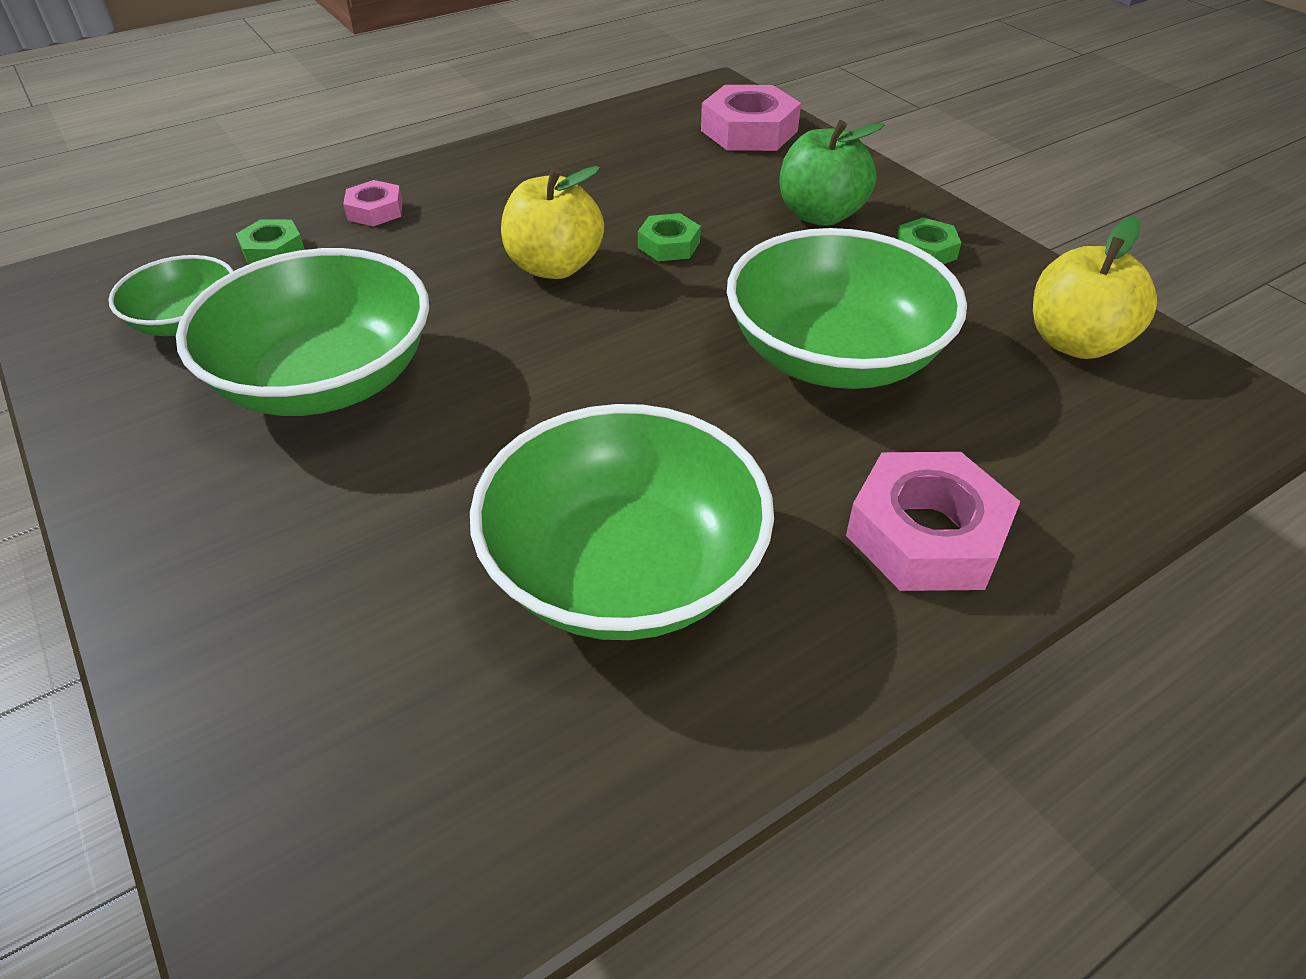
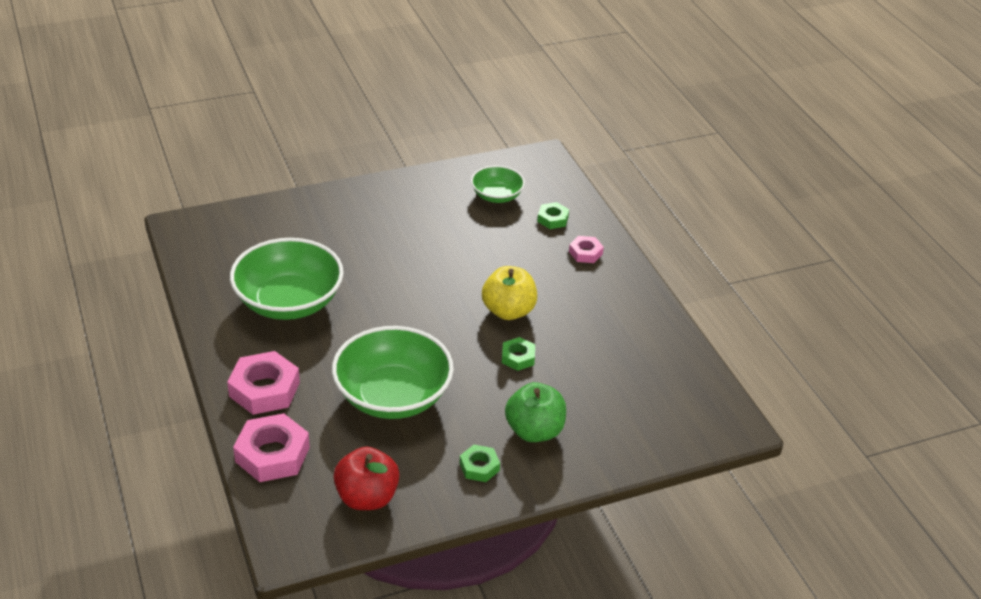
camera: 100 degrees right, 5 degrees down
green bowl [176,248,429,416] -> none
pink nut [701,85,801,151] -> pink nut moved to [233,413,310,482]
yellow apple [1033,216,1157,359] -> red apple [334,447,400,510]

